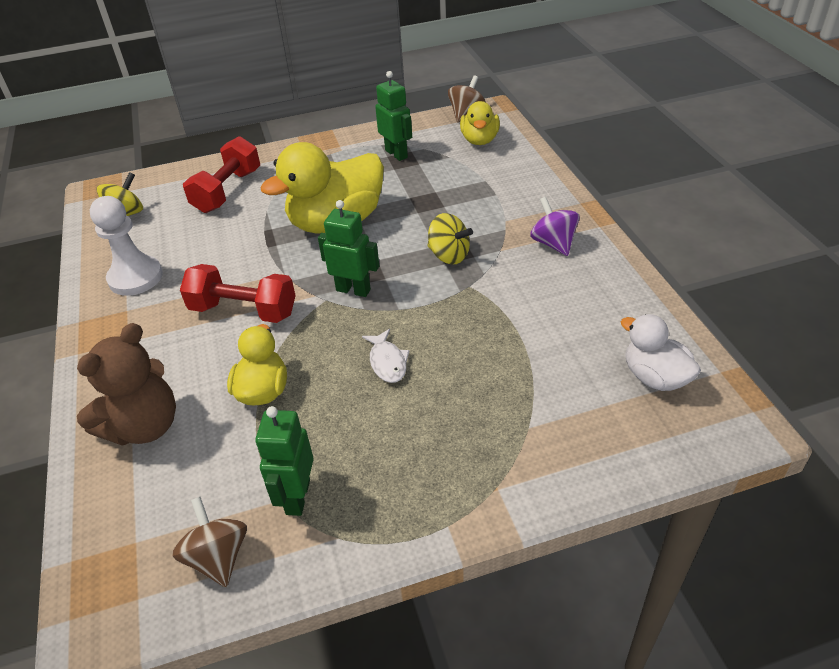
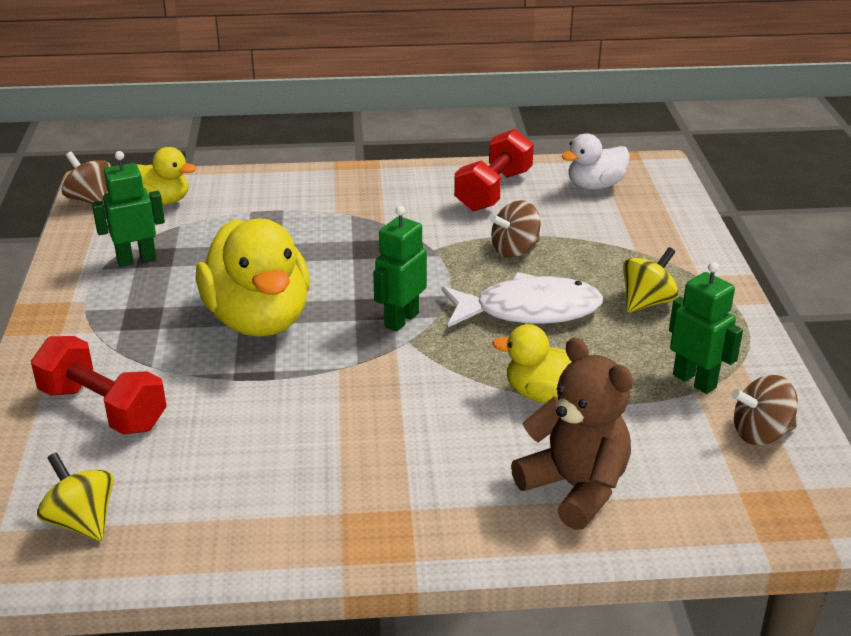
camera: 80 degrees left, 10 degrees down
white pawn [90,196,163,296] -> none
red dumbbell [180,264,296,323] -> red dumbbell moved to [454,129,534,212]
green robot [255,406,314,516] -> green robot turned 150 degrees counterclockwise [669,262,743,394]
white fish [362,329,409,383] -> white fish [442,272,603,327], size x2.00
yellow spinning top [427,213,473,264] -> yellow spinning top moved to [623,247,679,313]
purple spinning top [530,197,580,256] -> none
none -> brown spinning top [490,200,541,258]

